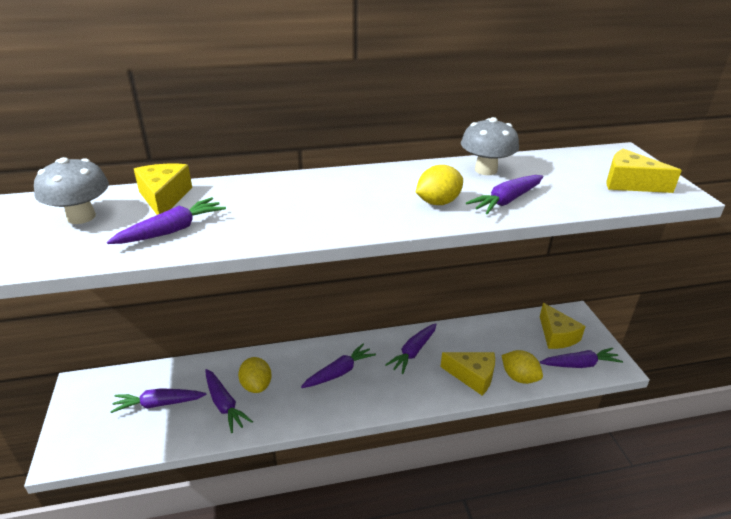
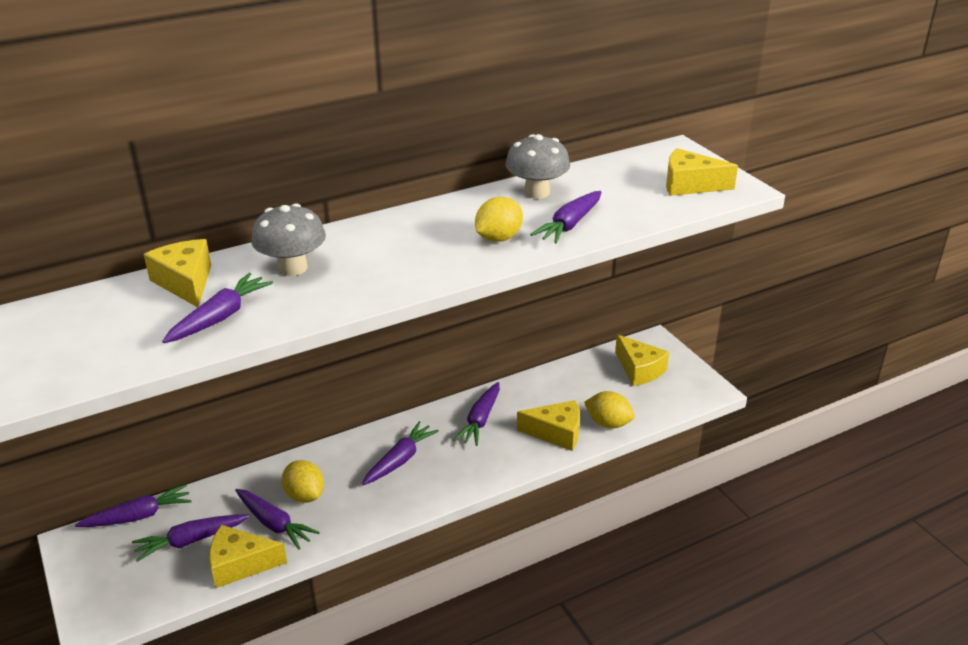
camera: 15 degrees left, 0 degrees up
grey mushroom [34,157,109,224] -> grey mushroom moved to [251,203,326,276]
purple carrot [540,348,623,368] -> purple carrot moved to [75,484,192,527]
none -> yellow cheese [209,525,287,588]

